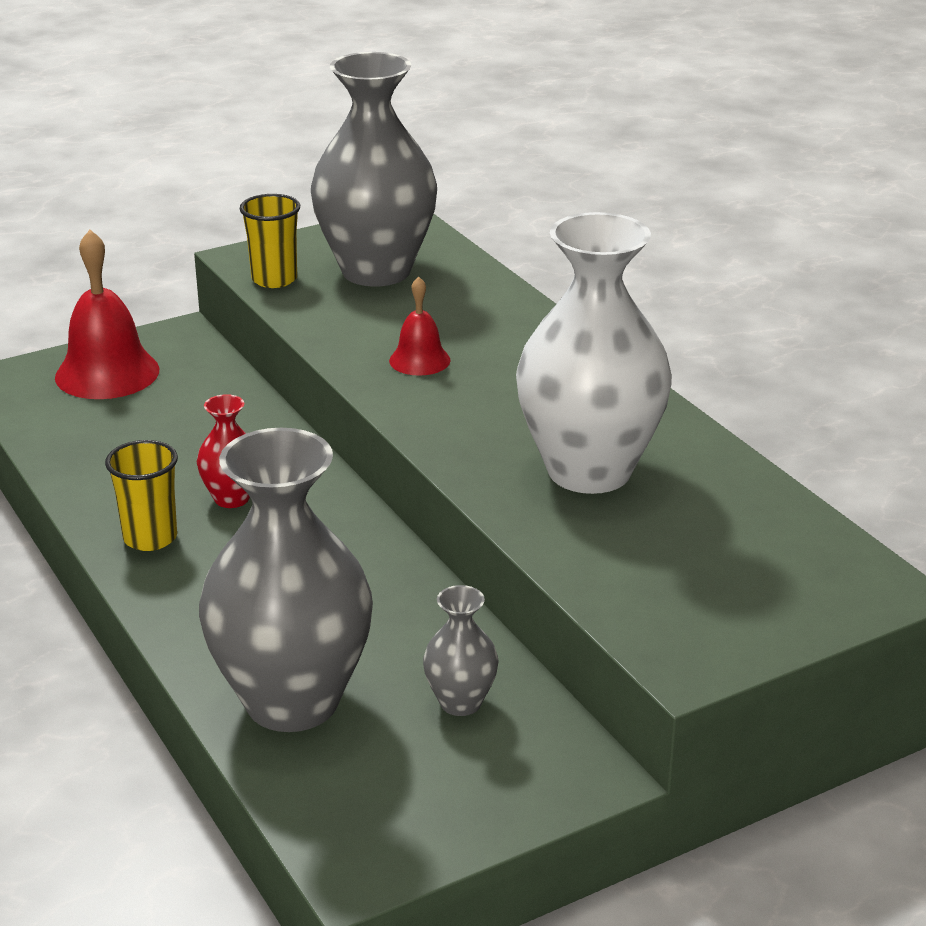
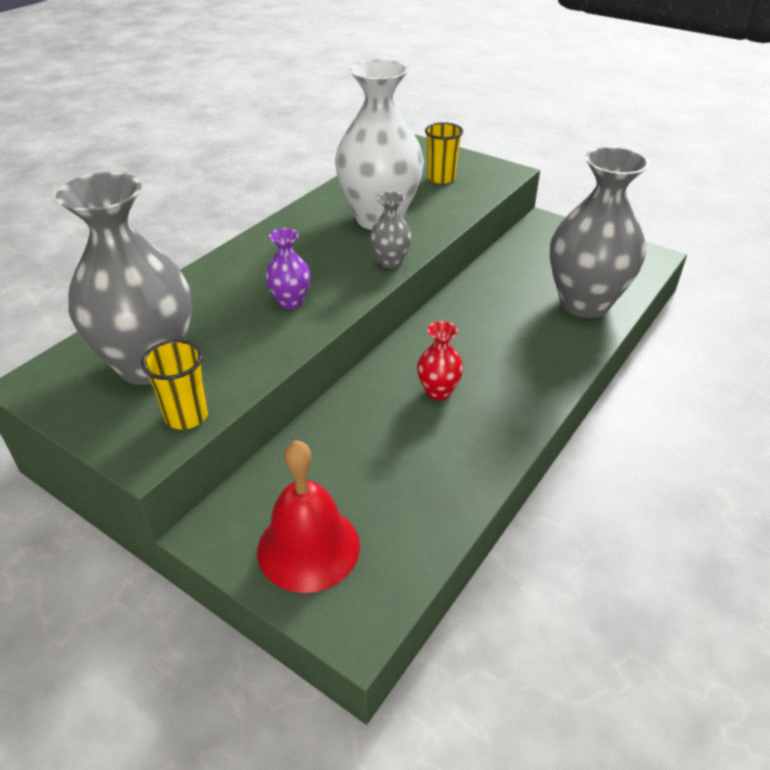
camera: 115 degrees left, 10 degrees up
yellow cup [105,440,178,551] -> yellow cup moved to [425,122,463,184]
red bell [389,276,451,376] -> purple vase [265,228,311,309]
grey vase [423,585,499,716] -> grey vase moved to [370,192,412,268]

